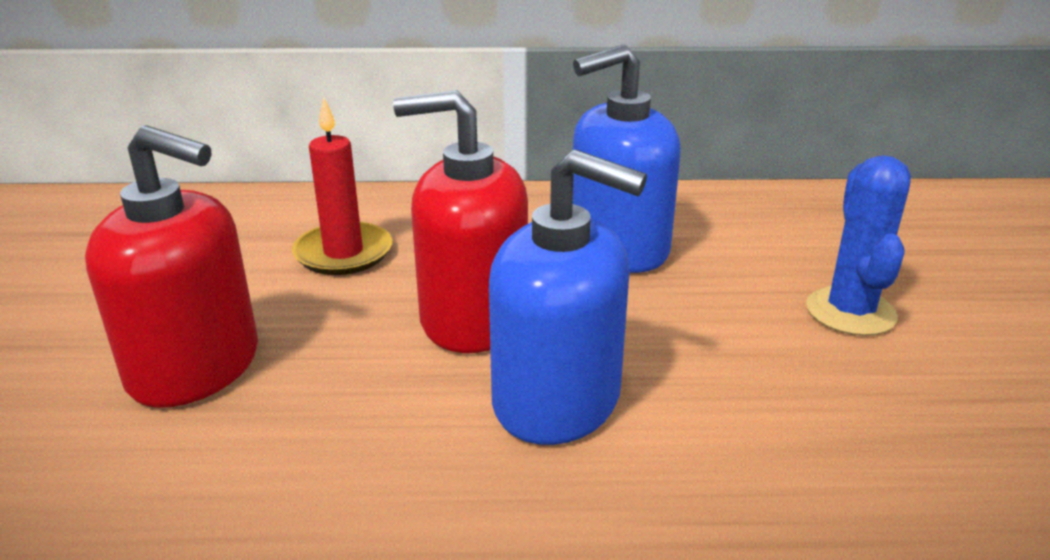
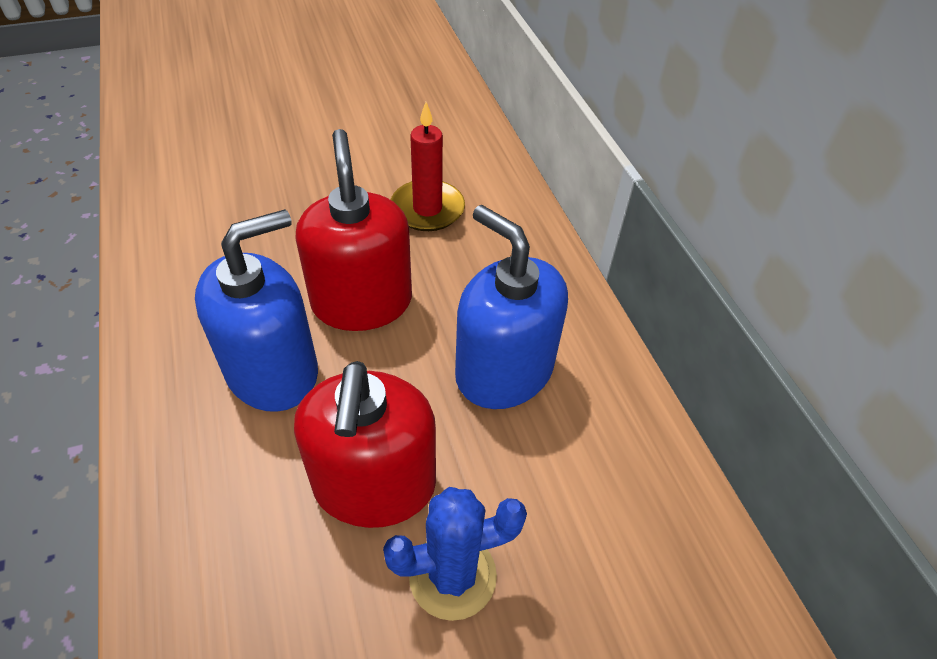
camera: 70 degrees right, 20 degrees up
red soap dispenser [85,126,258,408] -> red soap dispenser moved to [294,361,436,528]
blue soap dispenser [489,150,647,445] -> blue soap dispenser turned 135 degrees counterclockwise [195,209,318,412]

